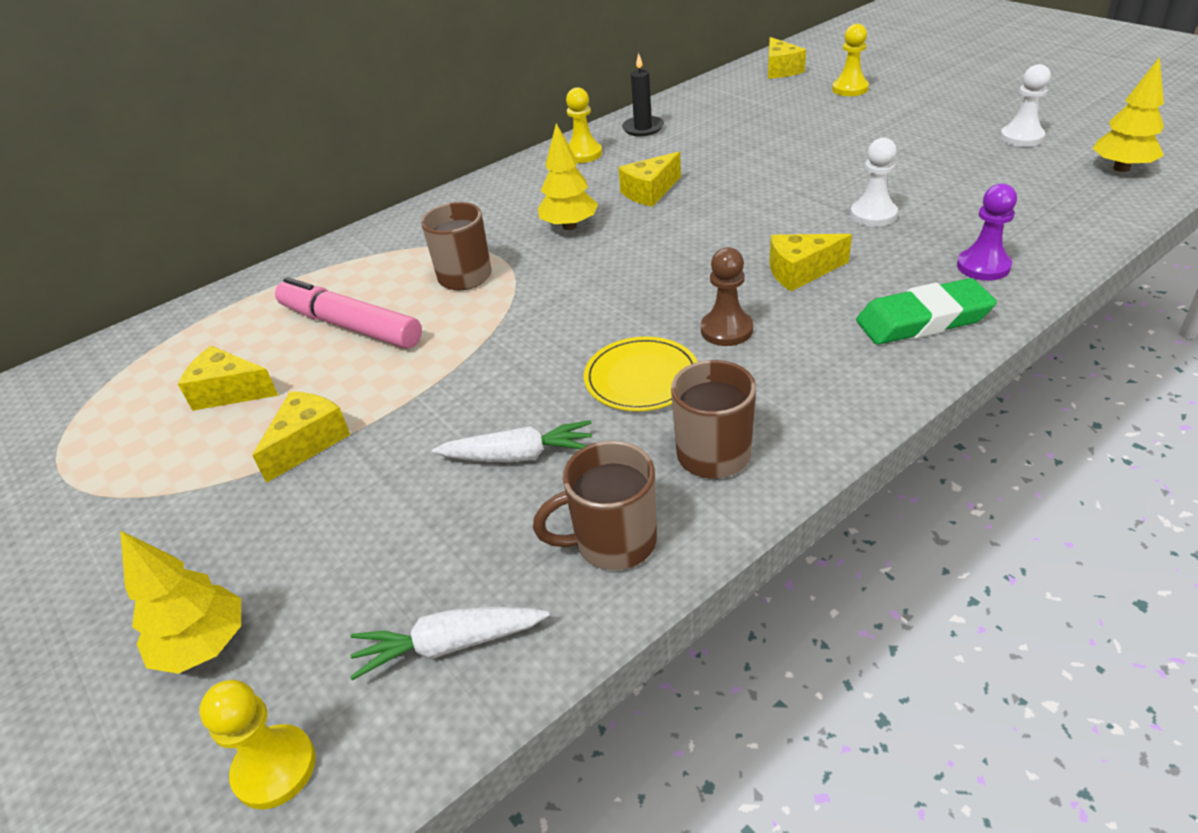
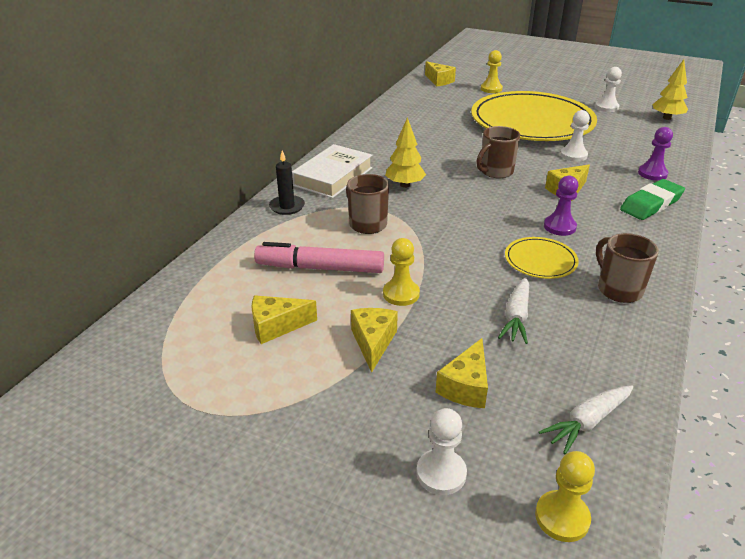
camera: 30 degrees left, 5 degrees down
yellow tree [120,530,241,674] -> white pawn [416,408,467,495]
white carrot [432,420,592,463] -> white carrot turned 135 degrees clockwise [498,277,529,344]
brown mug [533,441,657,570] -> brown mug moved to [476,126,520,178]
yellow pawn [566,87,602,163] -> yellow pawn moved to [383,238,420,306]
yellow cheese [618,152,681,207] -> yellow cheese moved to [436,338,488,408]
black candle [622,53,664,136] -> black candle moved to [269,150,305,215]
brown pawn [701,247,753,346] -> purple pawn [544,176,579,236]
none -> white book [292,144,372,198]
none -> yellow plate [471,91,597,141]

